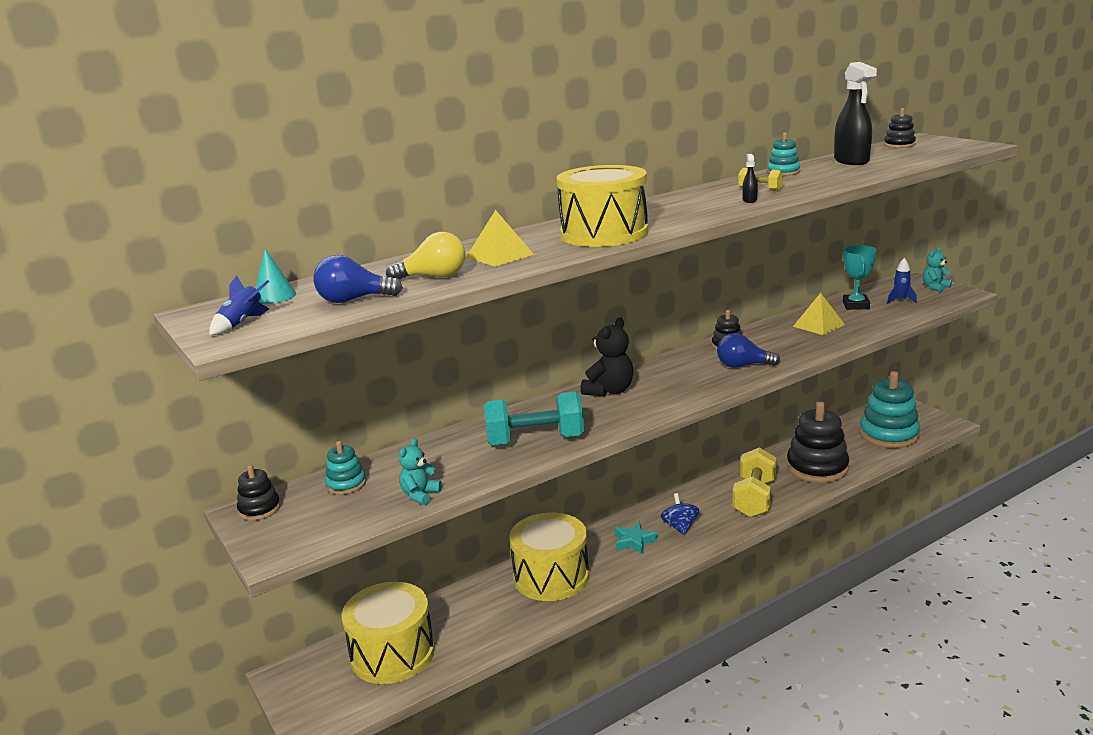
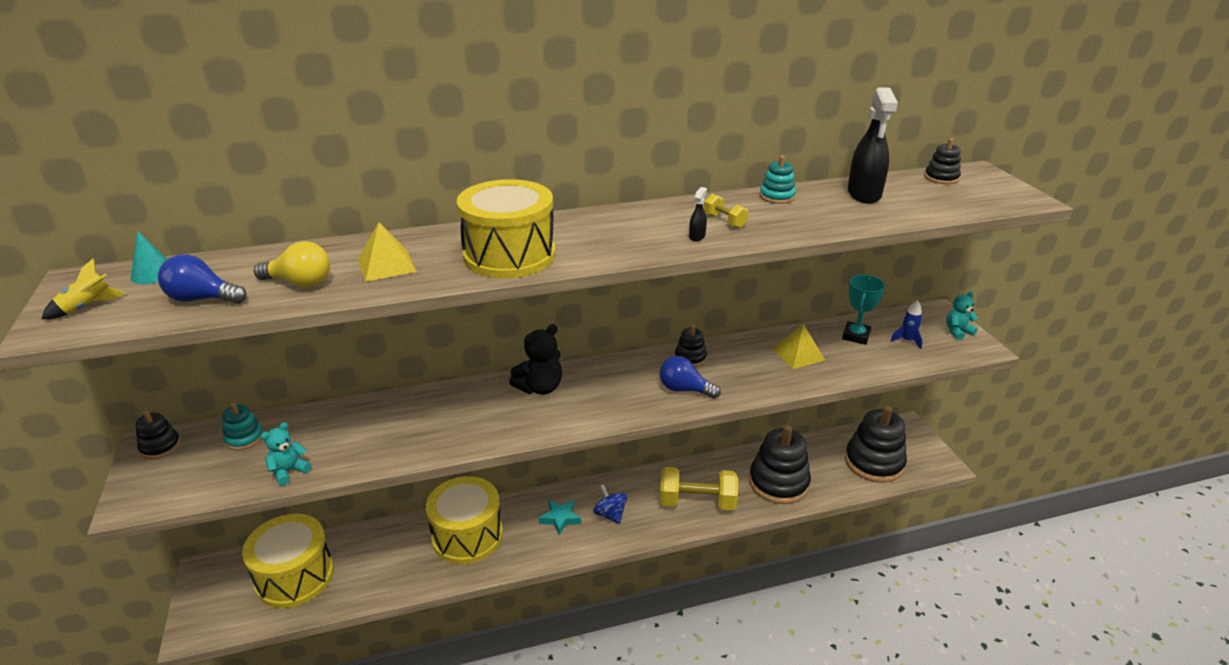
camera: 15 degrees right, 10 degrees up
blue rocket [209,276,270,335] -> yellow rocket [42,258,126,319]
turquoise dumbbell [484,392,584,446] -> none
blue spinning top [661,493,699,535] -> blue spinning top turned 45 degrees counterclockwise [593,484,627,524]
yellow dumbbell [732,447,777,518] -> yellow dumbbell turned 60 degrees clockwise [660,467,738,510]
turquoise stacking toy [860,371,920,448] -> black stacking toy [845,406,907,483]

